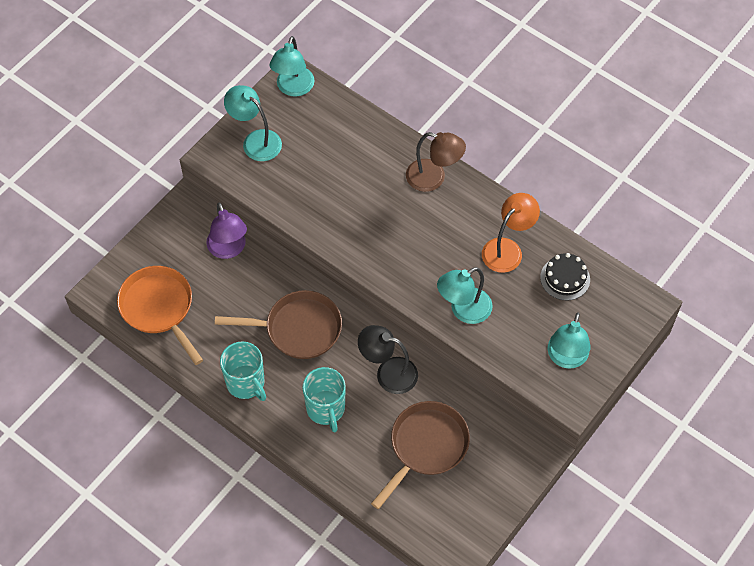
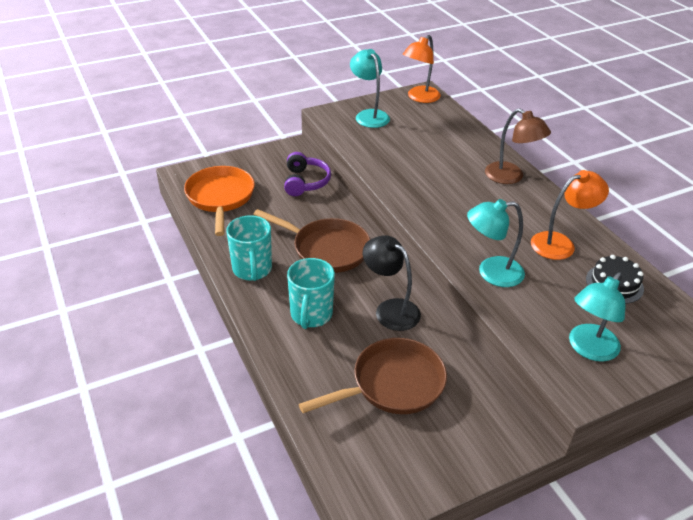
camera: 25 degrees right, 20 degrees down
purple lamp [206,202,247,259] -> purple headphones [284,152,331,196]
turquoise lamp [269,36,314,97] -> orange lamp [403,35,441,103]

